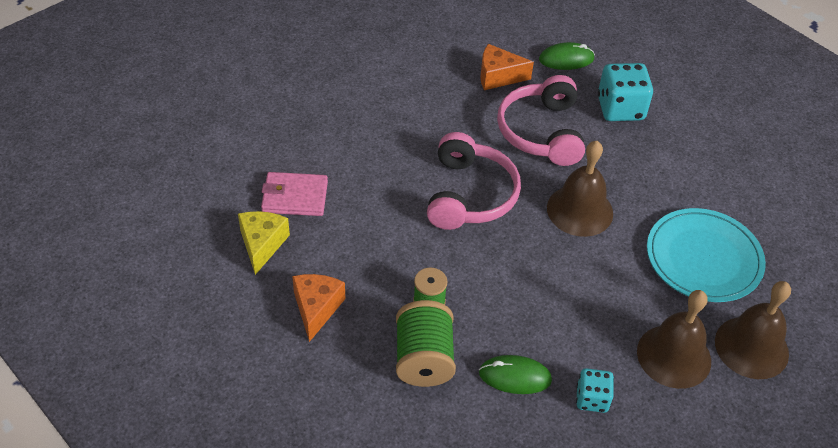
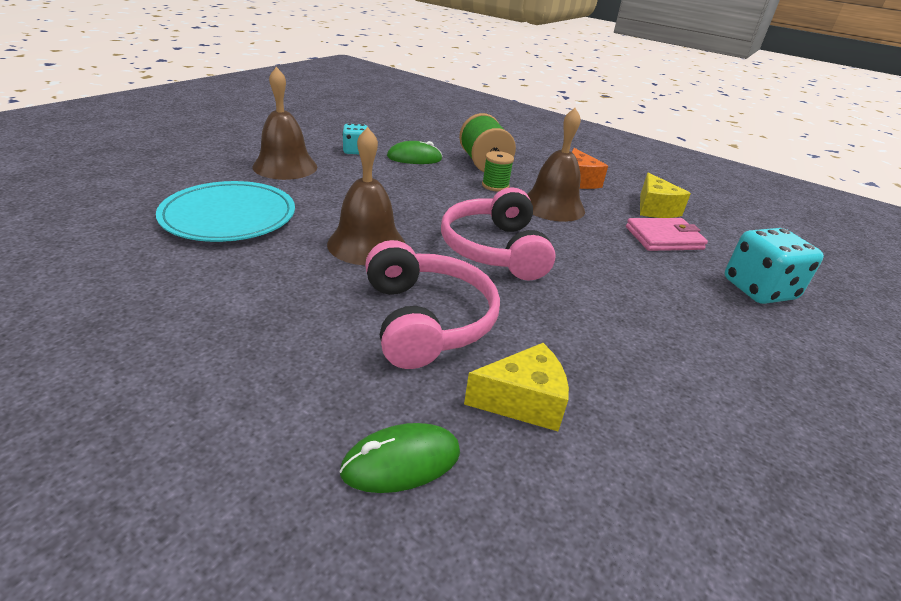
camera: 165 degrees right, 15 degrees down
orange cheese [480,44,534,90] -> yellow cheese [464,343,569,431]
turquoise dice [598,63,653,121] -> turquoise dice moved to [725,228,824,304]
brown bell [715,281,791,379] -> brown bell moved to [527,108,585,222]

